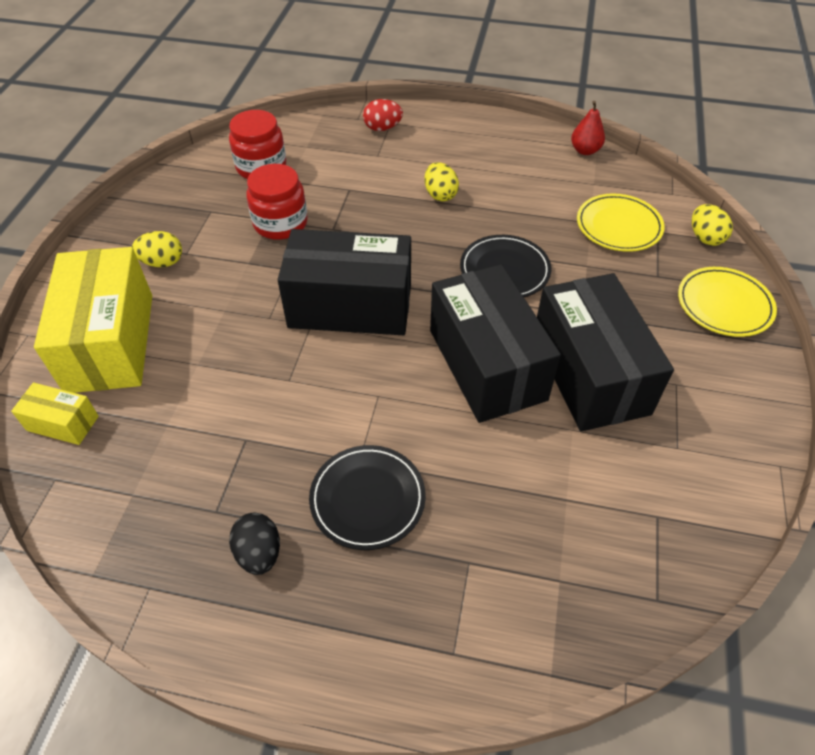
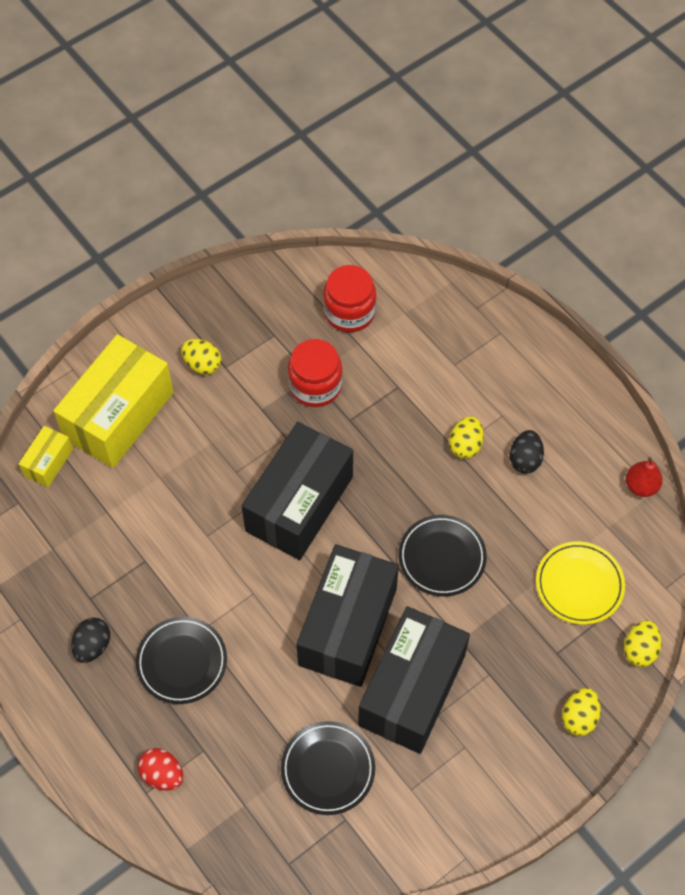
camera: 40 degrees right, 10 degrees up
yellow box [11,383,99,445] -> yellow box turned 60 degrees clockwise [19,426,73,487]
black box [278,229,411,335] -> black box turned 75 degrees clockwise [242,422,353,560]
red egg [363,99,403,131] -> red egg moved to [138,748,183,790]
yellow plate [678,267,777,337] -> yellow egg [562,688,601,736]
none -> black plate [281,721,375,815]
none -> black egg [510,430,544,474]

